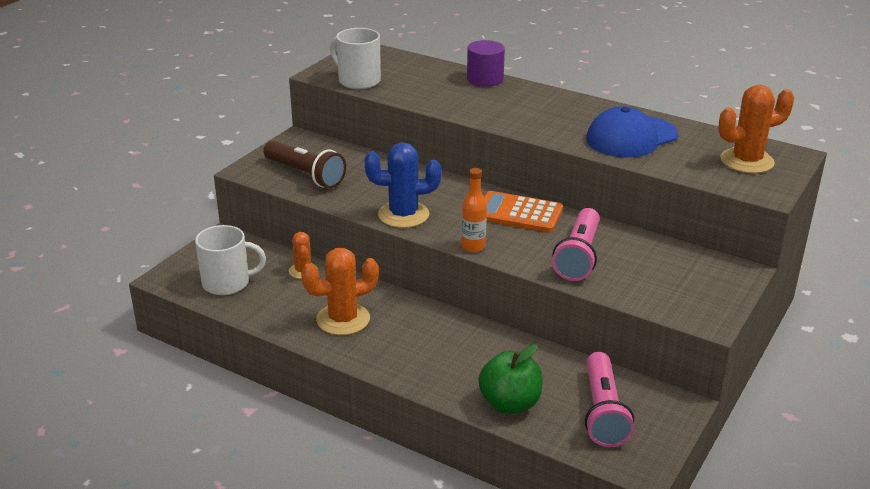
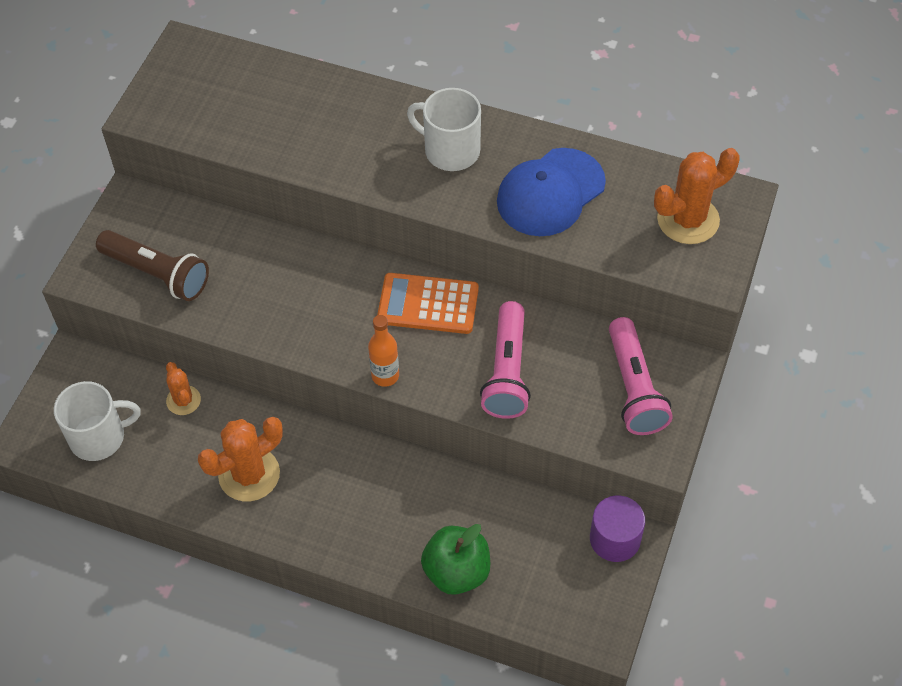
camera: 10 degrees left, 25 degrees up
white mug [330,28,381,89] -> white mug moved to [407,88,481,171]
blue cactus [364,142,441,228] -> none
purple cylinder [467,40,505,87] -> purple cylinder moved to [590,495,645,562]
pink flashlight [585,352,634,447] -> pink flashlight moved to [609,317,673,435]

